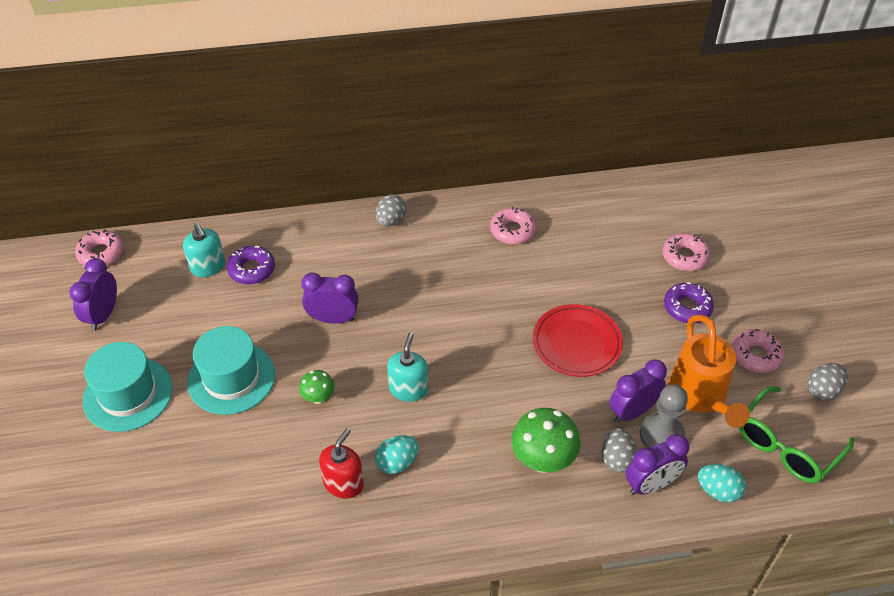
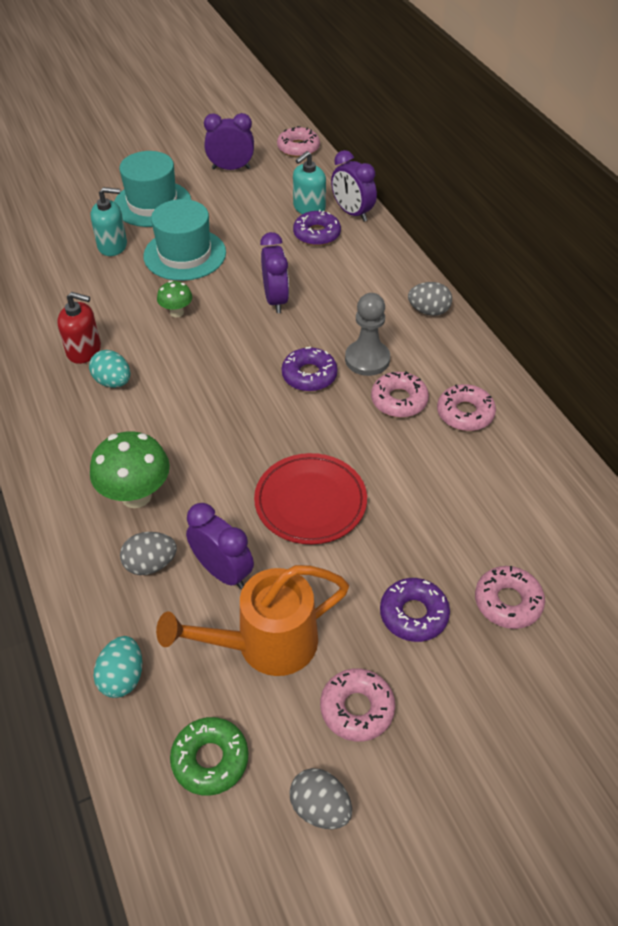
camera: 75 degrees right, 0 degrees up
turquoise soap dispenser [387,333,428,402] -> turquoise soap dispenser moved to [91,187,127,256]
purple clock [626,434,689,495] -> purple clock moved to [331,150,377,222]
grey pawn [640,384,688,448] -> grey pawn moved to [345,293,390,376]
green glasses [739,386,854,483] -> green donut [170,717,248,796]
none -> purple donut [282,347,338,392]
none -> pink donut [371,372,429,418]

